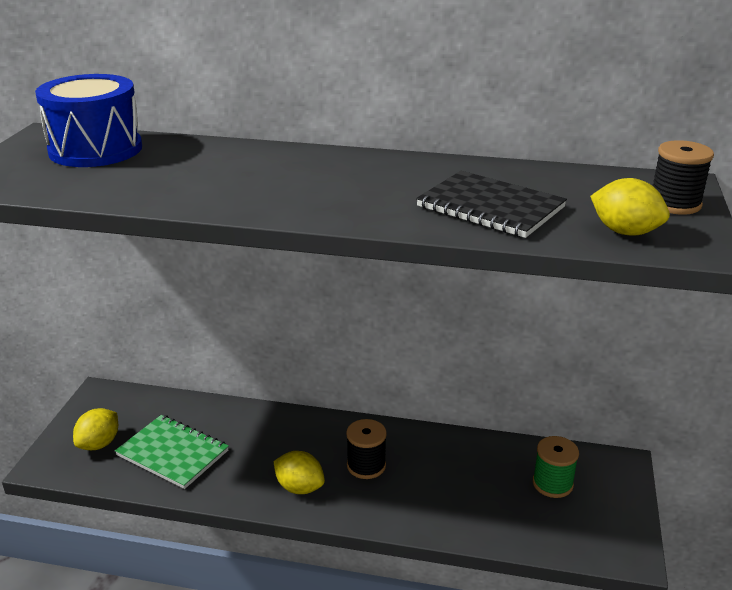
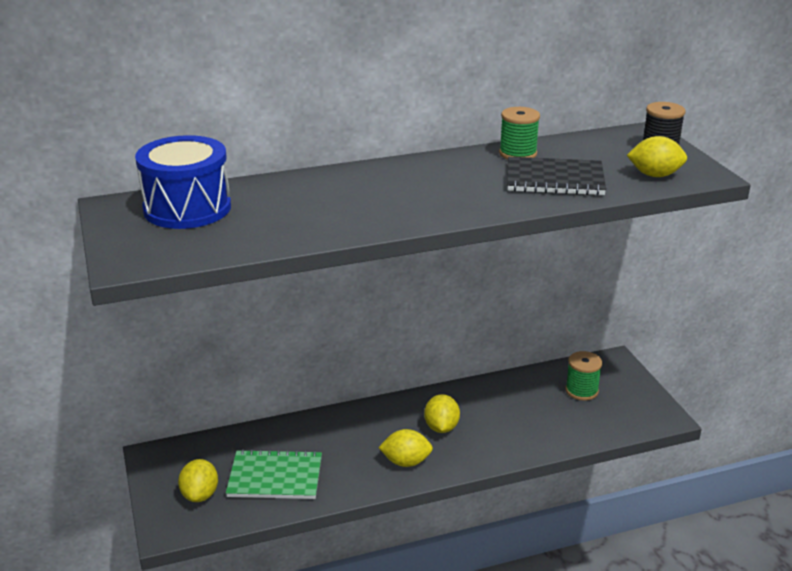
camera: 30 degrees left, 0 degrees up
black spool [346,419,387,479] -> yellow lemon [424,394,460,433]
none -> green spool [499,107,540,159]

